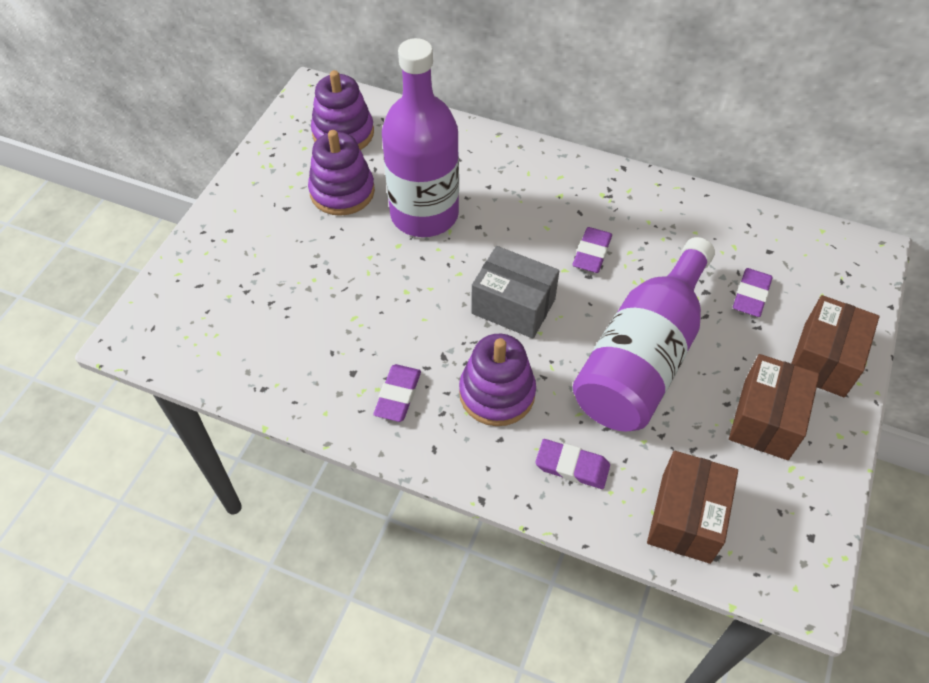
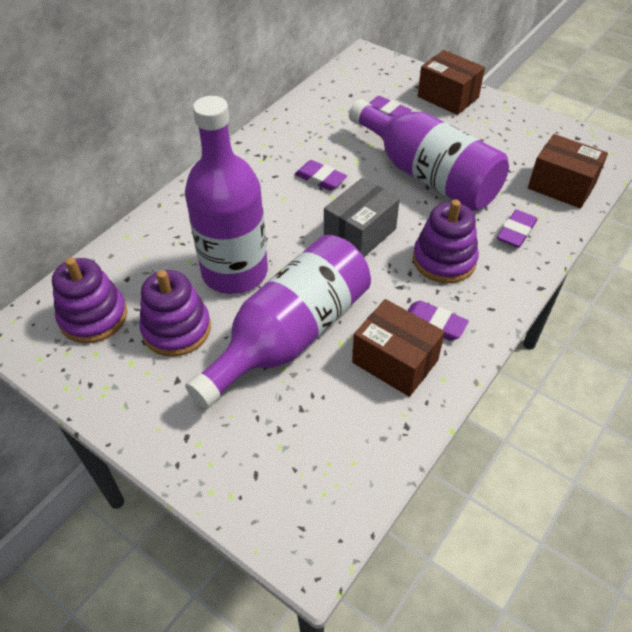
camera: 75 degrees left, 5 degrees down
brown box [729,354,819,460] -> brown box moved to [352,299,445,397]
none -> purple bottle [185,235,371,409]

